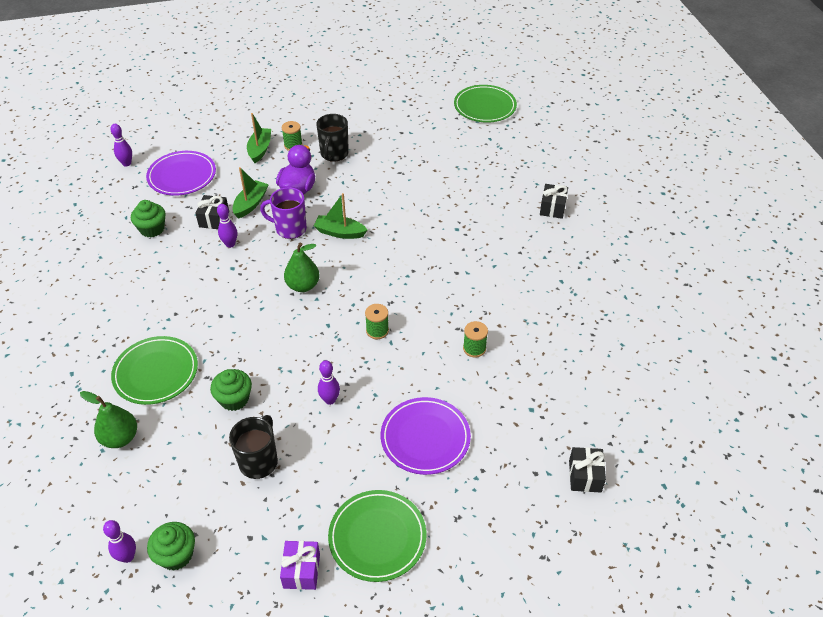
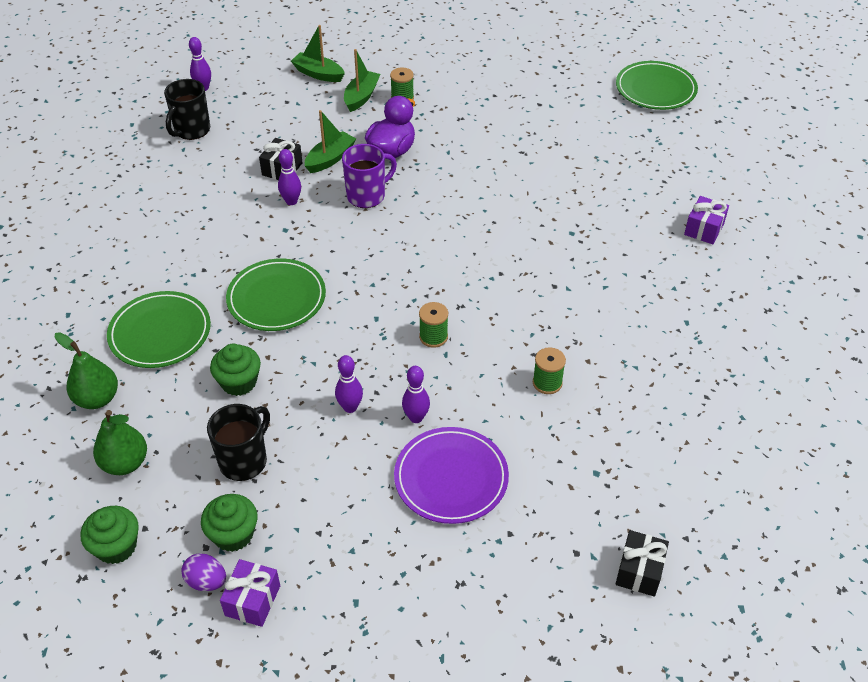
camera: 15 degrees right, 0 degrees up
purple bowling pin [103,520,136,563] -> purple bowling pin moved to [402,366,430,423]
green cupcake [131,200,166,238] -> green cupcake moved to [201,494,258,552]
purple plate [146,151,216,196] -> none
purple mug [260,187,307,239] -> purple mug turned 120 degrees clockwise [342,144,397,208]
green pear [284,242,320,292] -> green pear moved to [93,410,147,475]
green boat [314,193,367,239] -> green boat moved to [291,25,345,82]
black mug [316,114,349,162] -> black mug moved to [164,79,210,140]
green plate [328,490,427,582] -> green plate moved to [226,258,326,331]
black gift [540,184,568,219] -> purple gift [684,196,729,244]
none -> purple egg [181,553,226,591]

